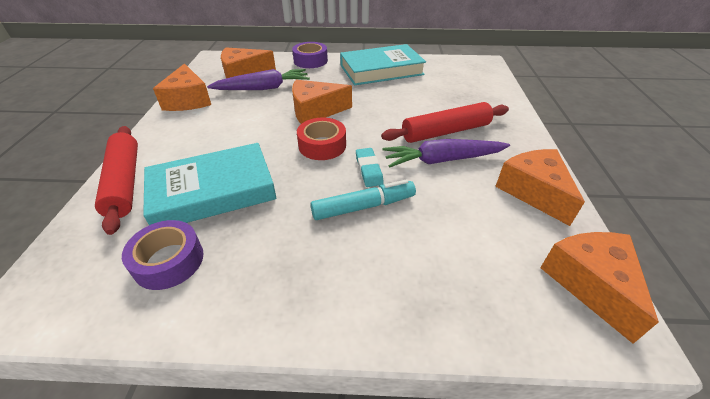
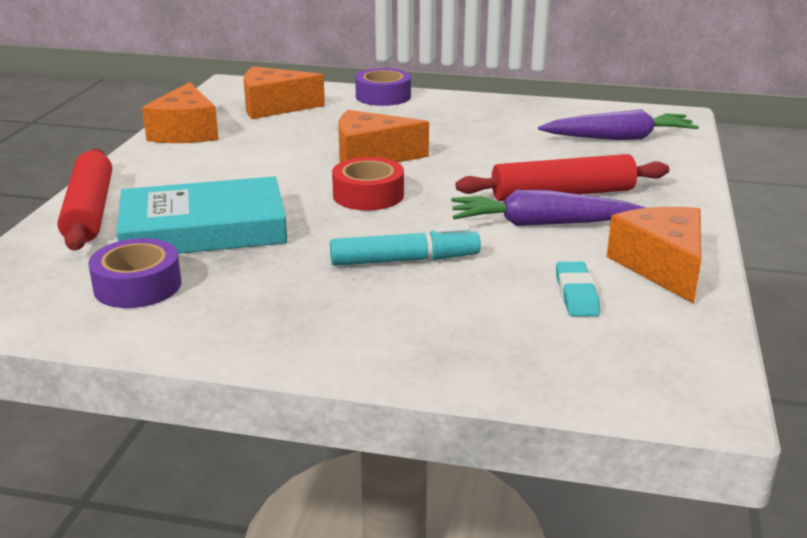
camera: 10 degrees right, 15 degrees down
purple carrot [207,69,310,90] -> purple carrot moved to [538,109,699,140]
turquoise book [340,44,426,85] -> none
turquoise eraser [356,148,384,187] -> turquoise eraser moved to [556,262,600,317]
orange cheese [540,232,659,344] -> none

